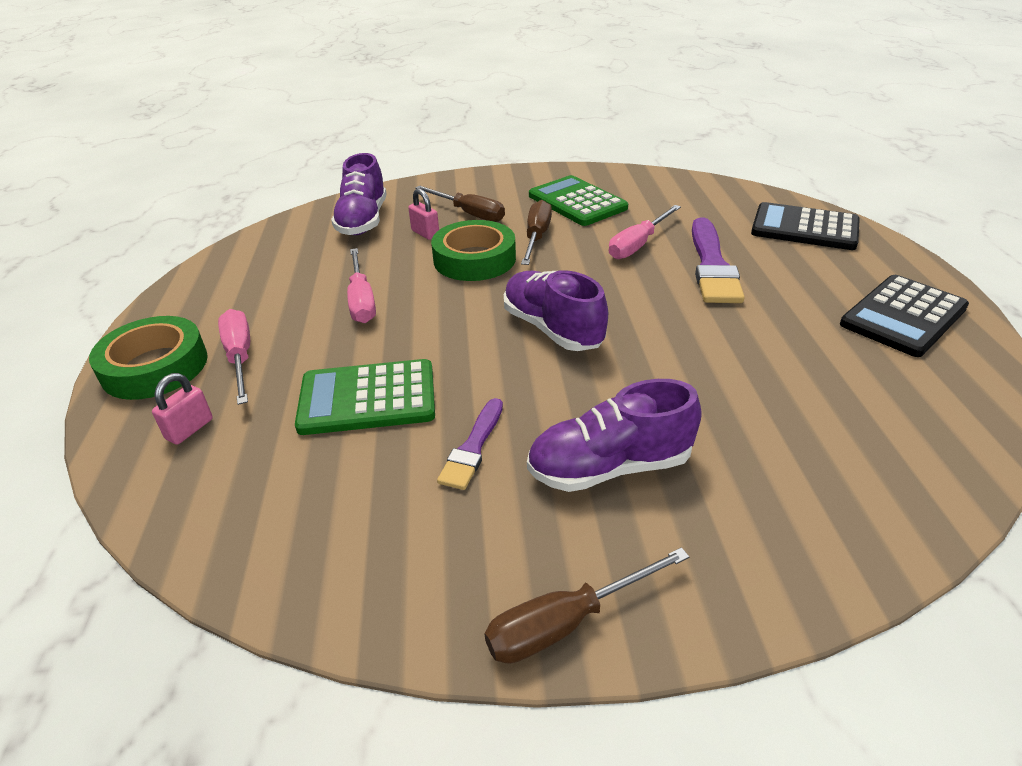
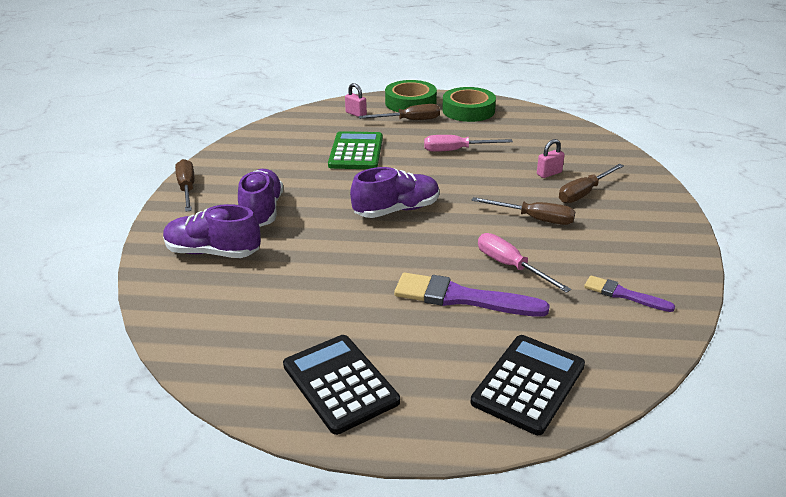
camera: 100 degrees right, 5 degrees down
pink screwdriver [218,309,250,405] -> brown screwdriver [358,104,440,120]
purple shoe [331,153,387,235] -> purple shoe moved to [163,204,261,258]
green tape [431,220,516,281] -> green tape moved to [442,87,496,122]
purple brush [437,398,503,490] -> purple brush moved to [584,275,675,312]
green calculator [529,175,628,226] -> none

